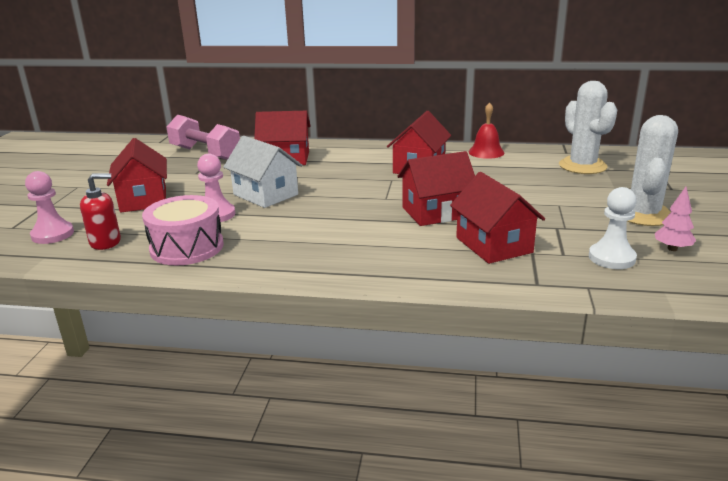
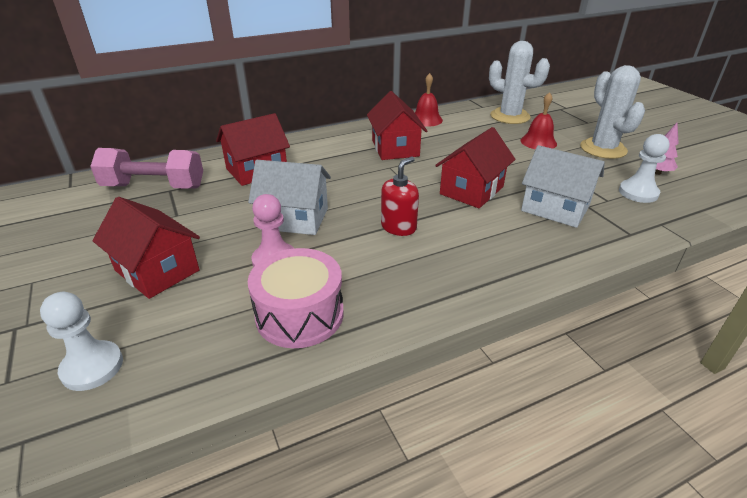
camera: 35 degrees left, 10 degrees up
pink pawn [25,171,74,244] -> white pawn [40,292,123,391]
red soap dispenser [80,173,121,250] -> red soap dispenser moved to [381,156,419,236]
red house [450,172,545,264] -> white house [521,145,605,228]
none -> red bell [521,92,557,149]

